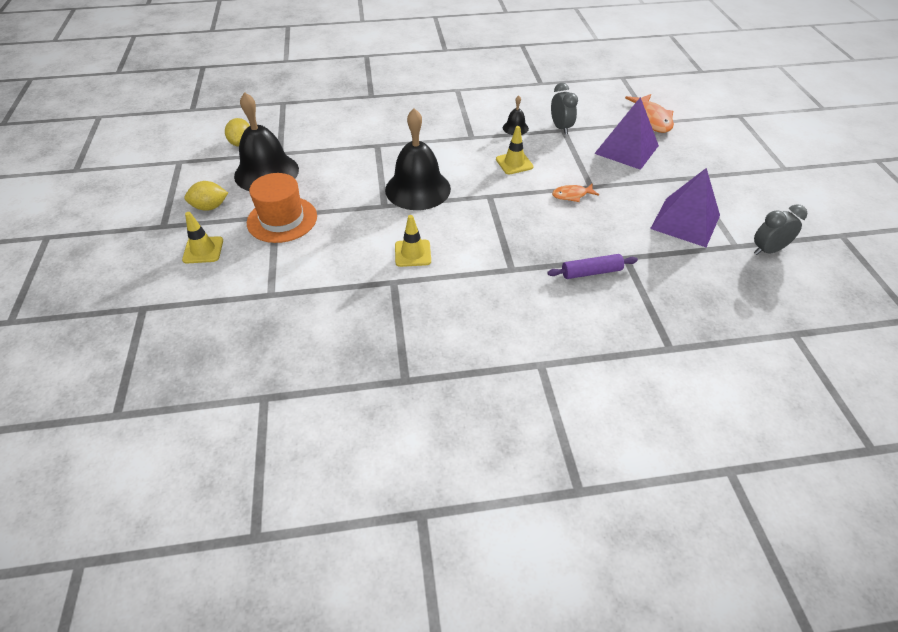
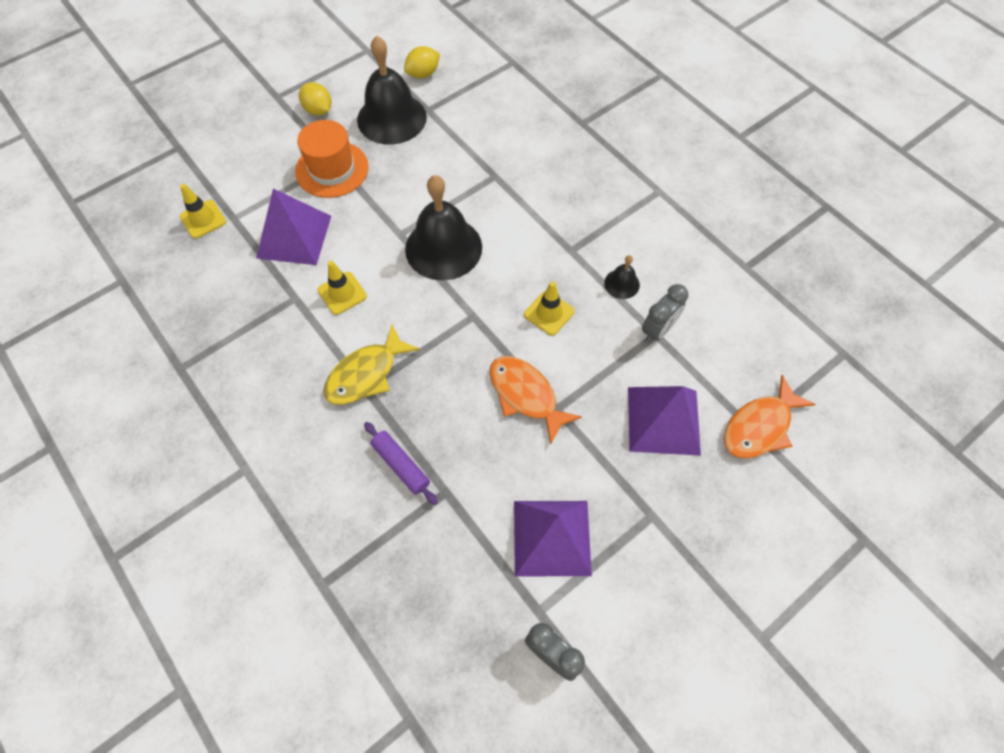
camera: 60 degrees right, 15 degrees up
yellow traffic cone [182,212,223,263] -> yellow traffic cone moved to [180,184,226,239]
orange fish [552,184,599,202] -> orange fish [490,356,582,444], size x1.74
none -> purple pyramid [256,188,331,265]
none -> yellow fish [324,324,420,405]

